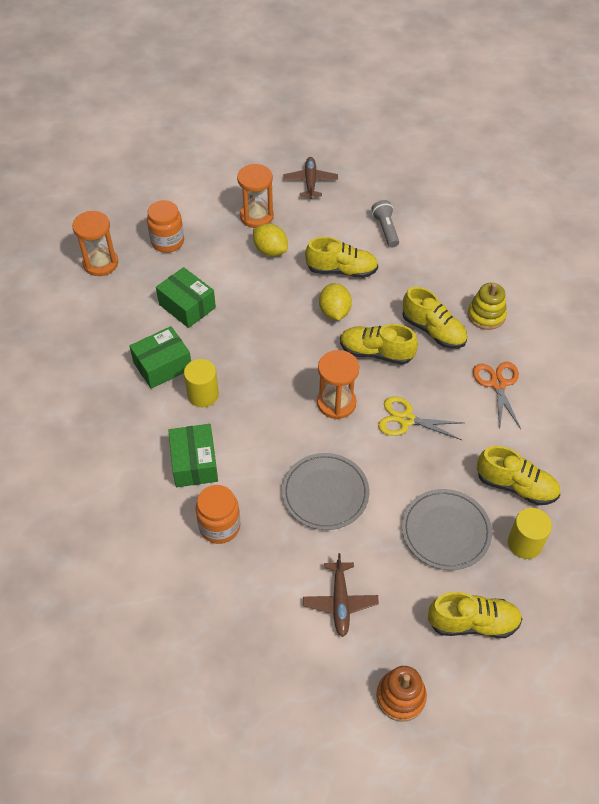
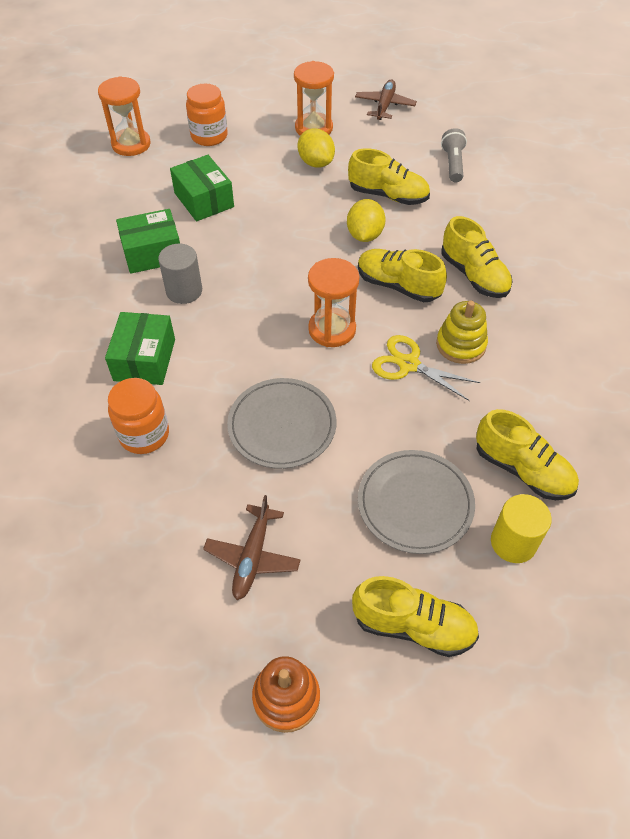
camera: 15 degrees right, 0 degrees up
yellow cylinder [184,359,219,407] -> grey cylinder [158,244,202,304]
yellow stacking toy [468,283,507,330] -> yellow stacking toy moved to [436,301,488,364]
orange scissors [473,362,521,429] -> none

